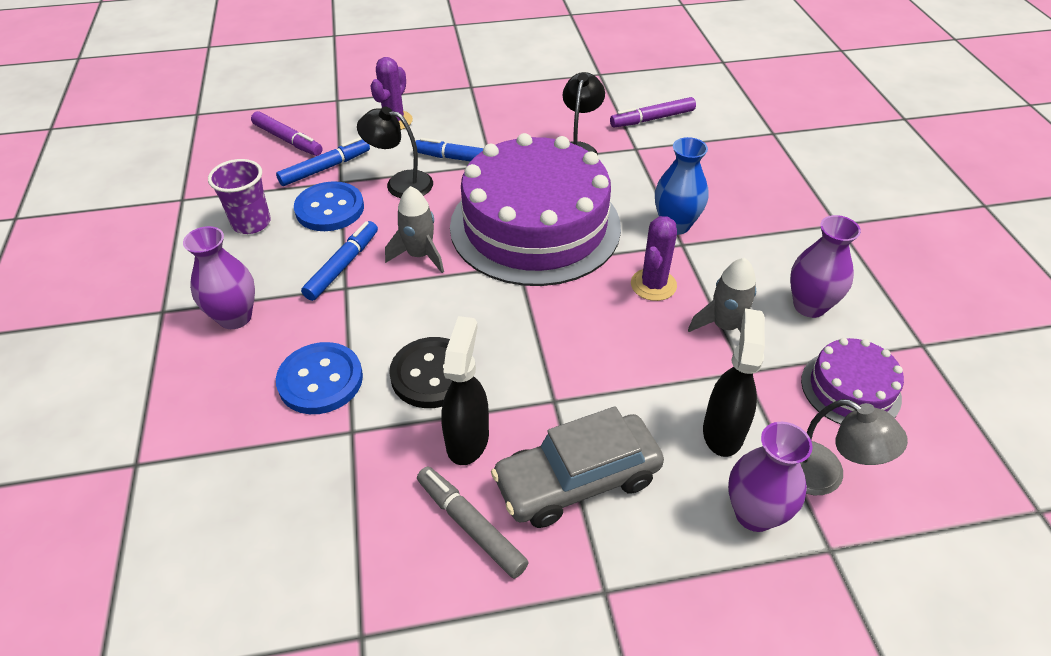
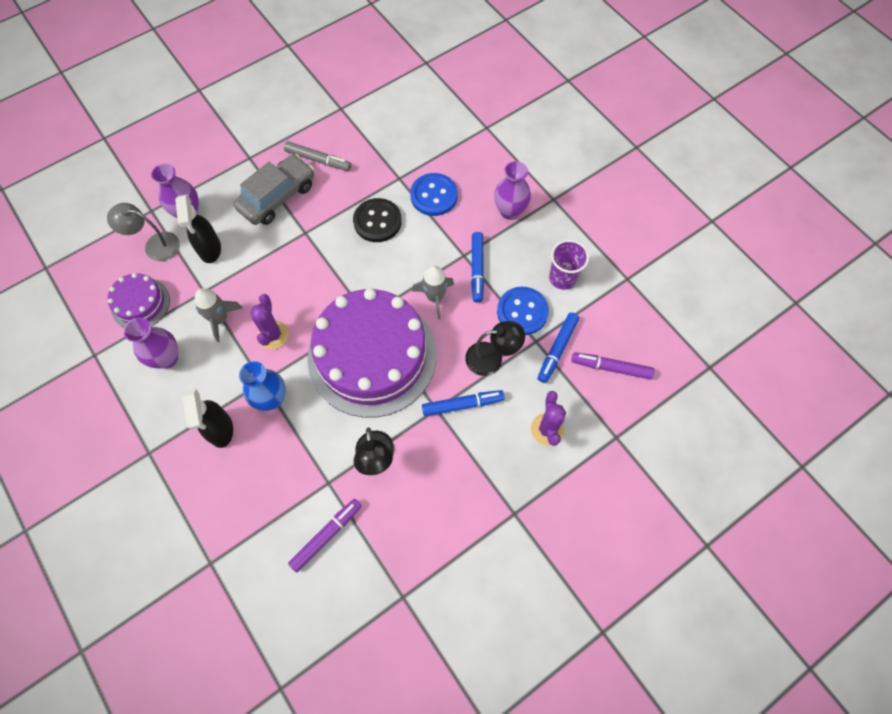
camera: 155 degrees right, 20 degrees up
black spray bottle [441,316,489,465] -> black spray bottle moved to [182,389,233,448]

